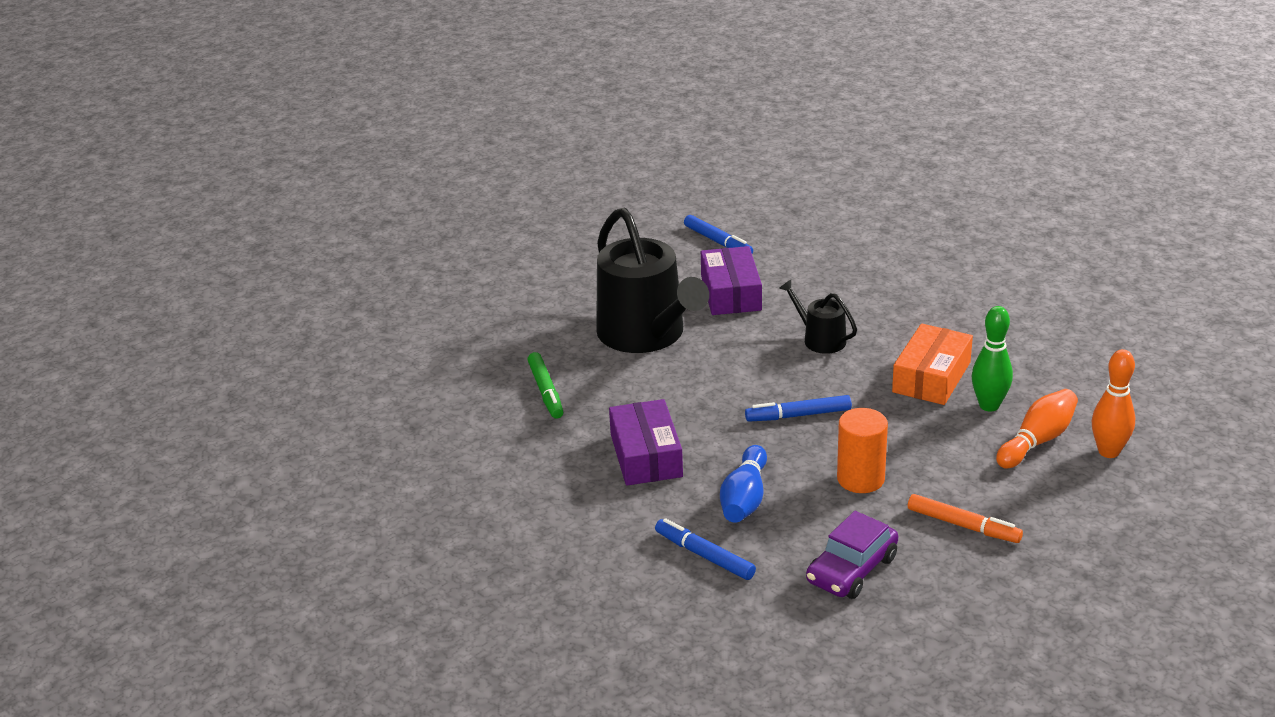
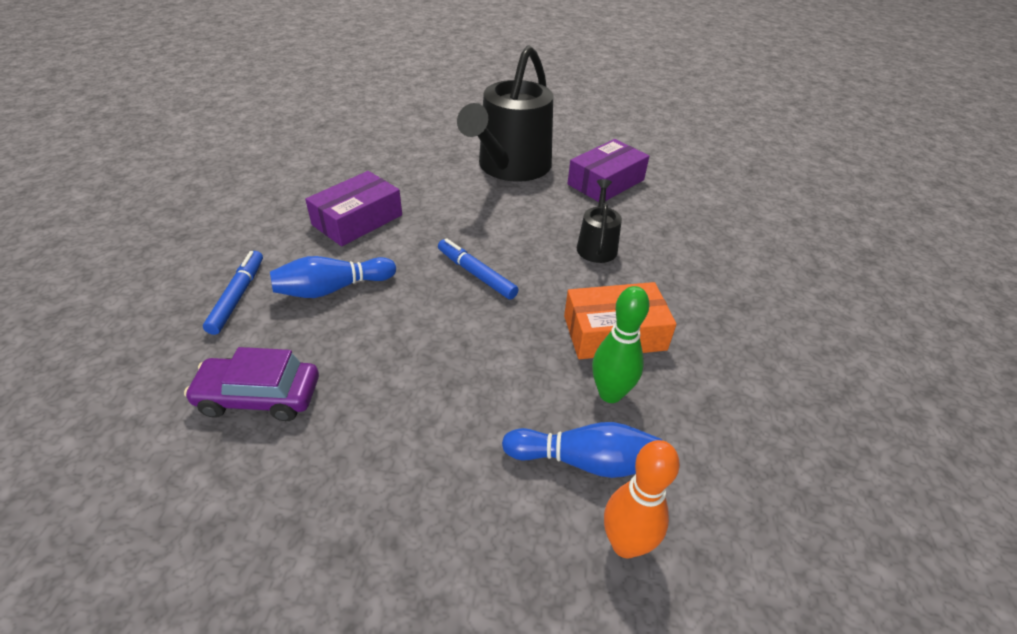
camera: 50 degrees right, 10 degrees up
green marker [528,352,563,419] -> none
blue marker [684,215,753,254] -> none
orange cylinder [837,408,888,493] -> none
orange marker [908,494,1023,543] -> none
orange bowling pin [996,389,1078,469] -> blue bowling pin [502,422,662,478]

